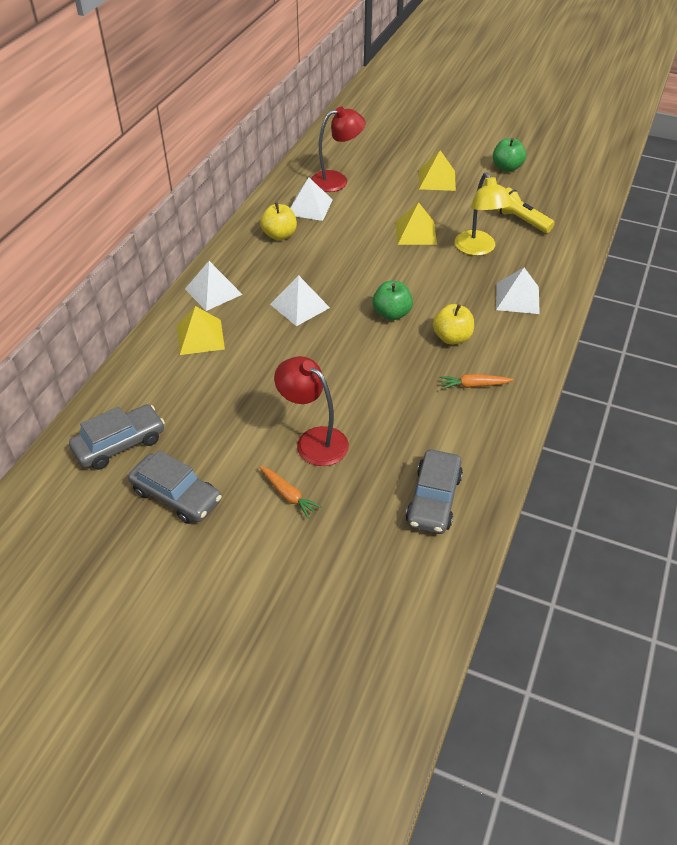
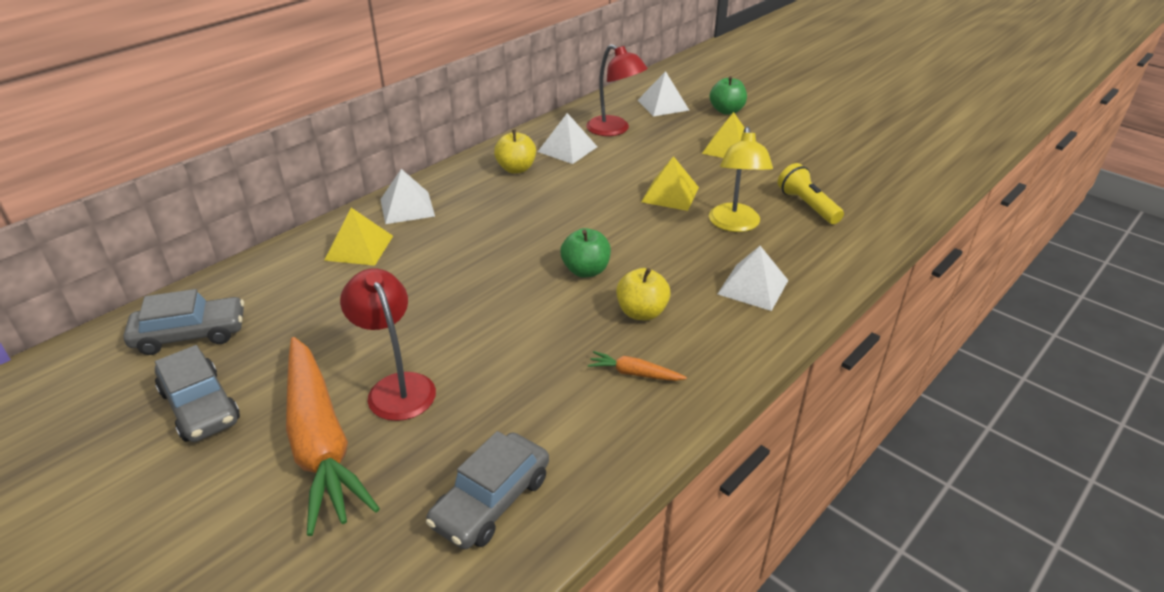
camera: 20 degrees right, 10 degrees down
orange carrot [259,466,322,519] -> orange carrot [286,337,380,536], size x2.49
white pyramid [270,275,330,326] -> white pyramid moved to [637,71,690,117]
red lamp [311,106,366,192] -> red lamp turned 45 degrees clockwise [586,44,648,136]
green apple [493,138,526,172] -> green apple moved to [710,76,747,115]

